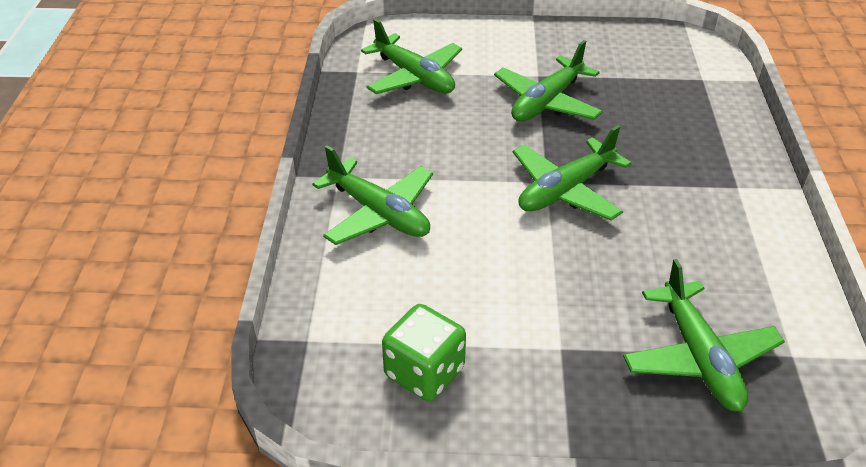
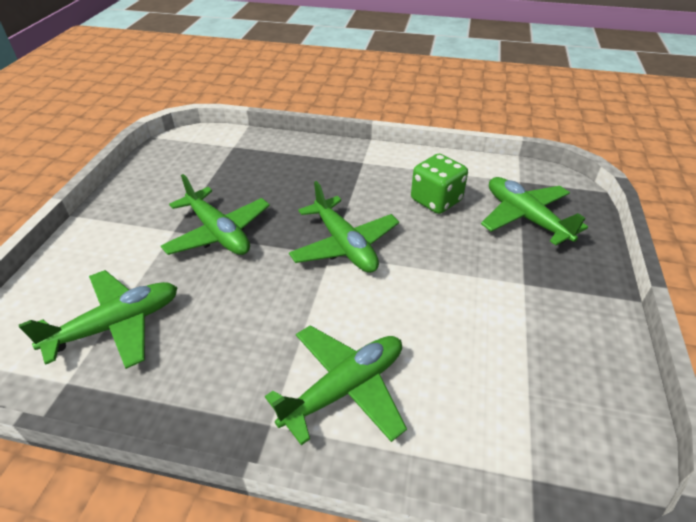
camera: 80 degrees left, 0 degrees up
green dice [382,304,466,401] -> green dice moved to [411,154,468,214]
green plane [623,259,785,411] -> green plane turned 120 degrees counterclockwise [481,177,588,245]

